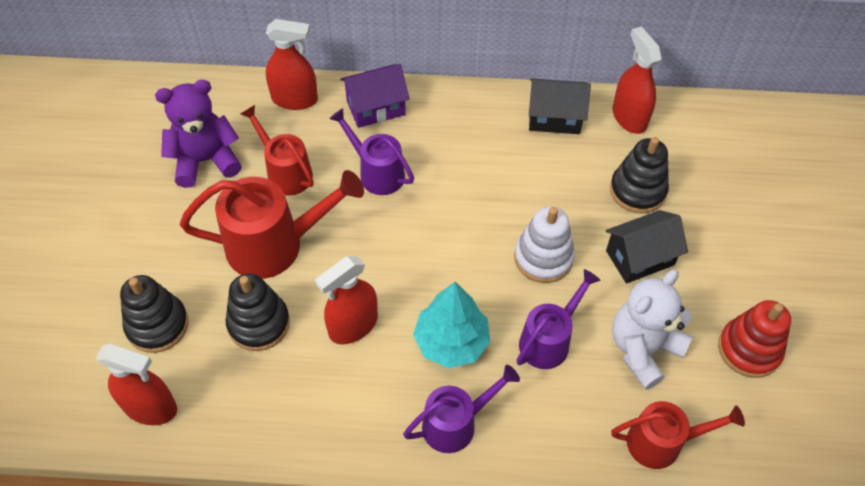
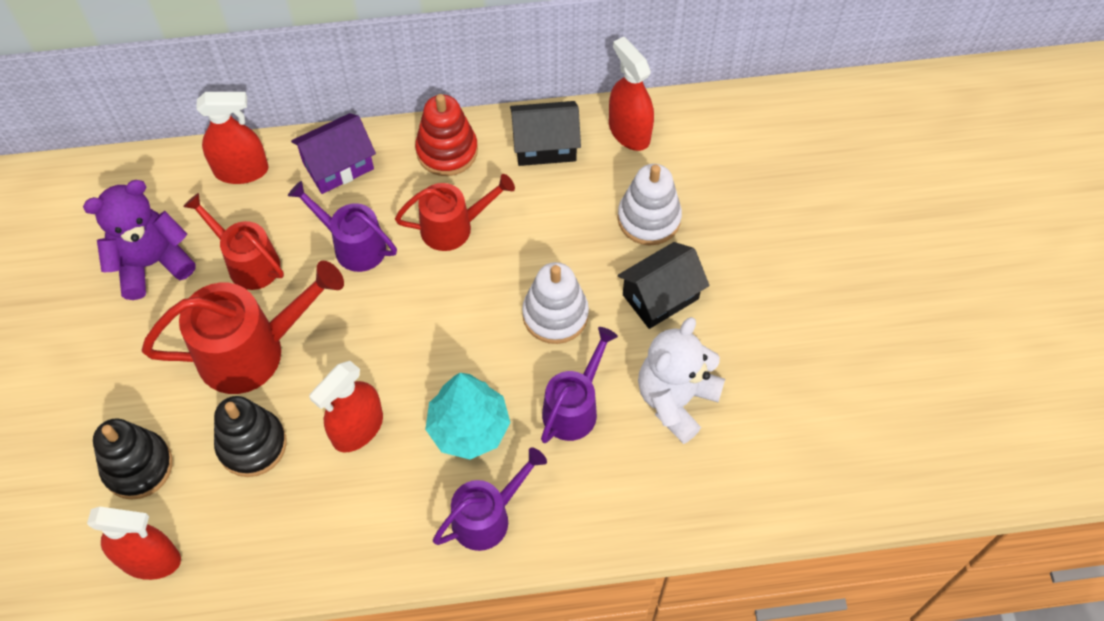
camera: 10 degrees left, 5 degrees up
black stacking toy [610,137,669,214] -> white stacking toy [617,164,682,246]
red watering can [611,401,745,469] -> red watering can moved to [395,174,515,251]
red stacking toy [718,300,791,378] -> red stacking toy moved to [415,94,478,176]

